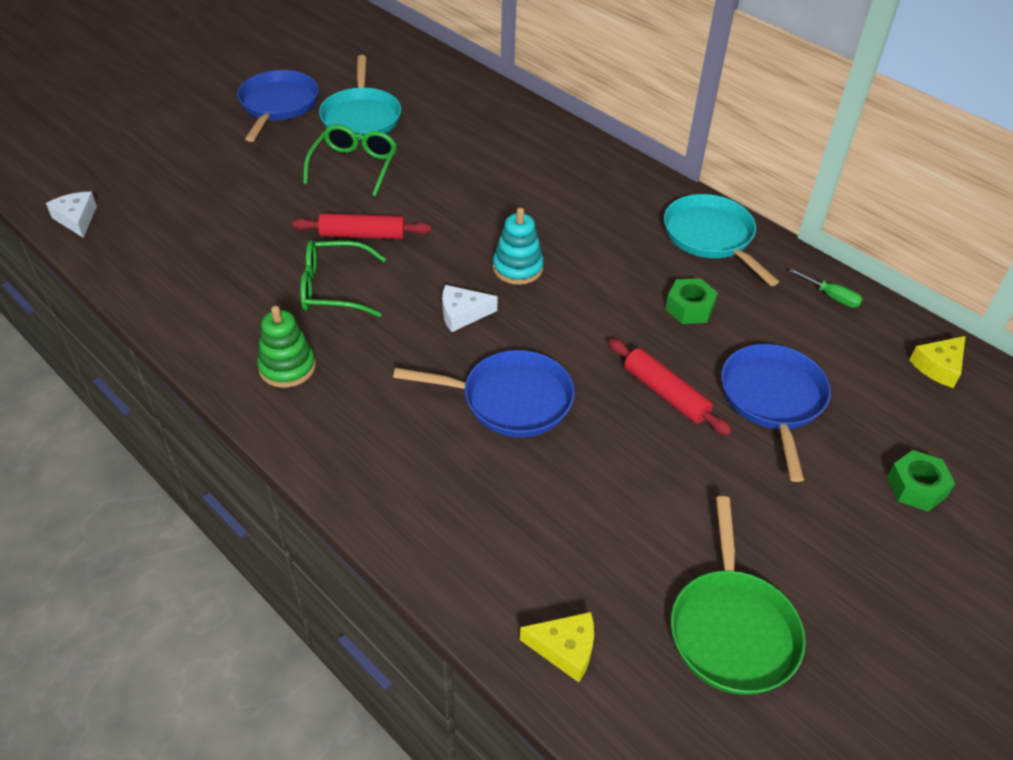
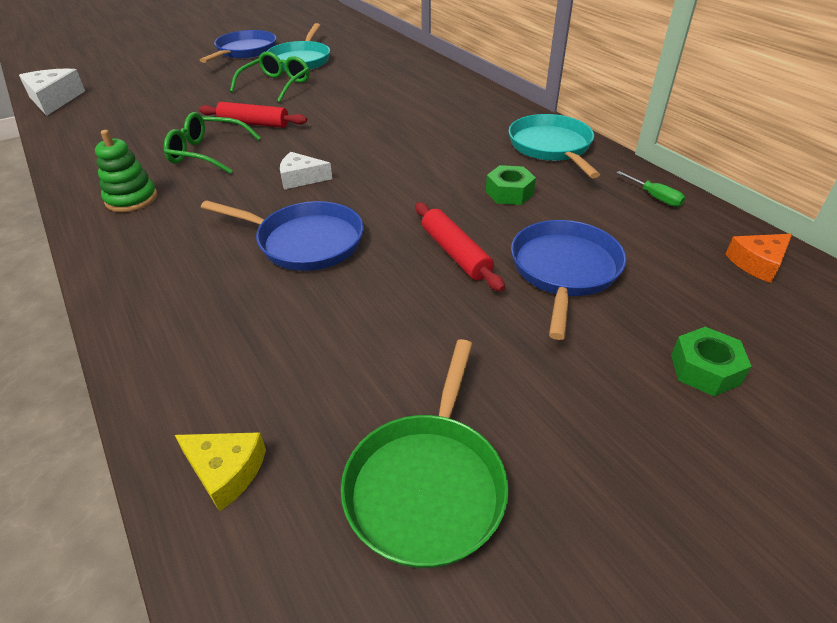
camera: 15 degrees right, 5 degrees down
white cheese [46,192,97,238] -> white cheese [19,69,85,116], size x1.56
turquoise stacking toy [493,208,544,285] -> none
yellow cheese [909,336,966,388] -> orange cheese [725,234,792,283]

